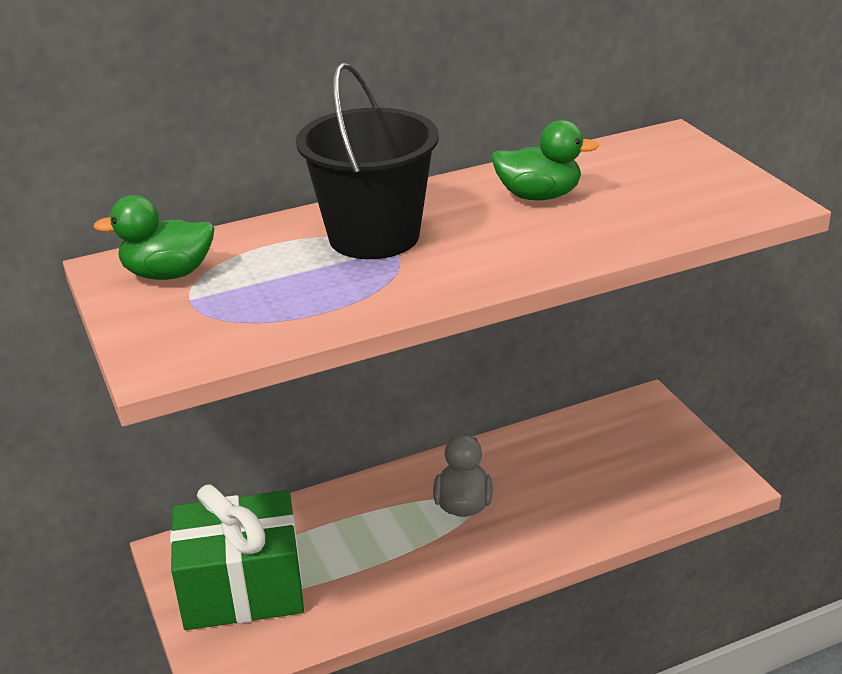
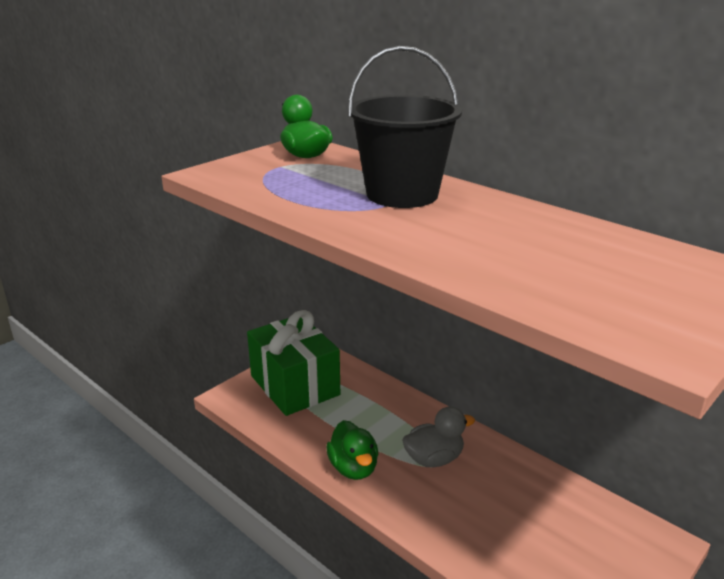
camera: 65 degrees right, 5 degrees down
green duck [491,120,599,200] -> green duck moved to [326,420,378,480]

